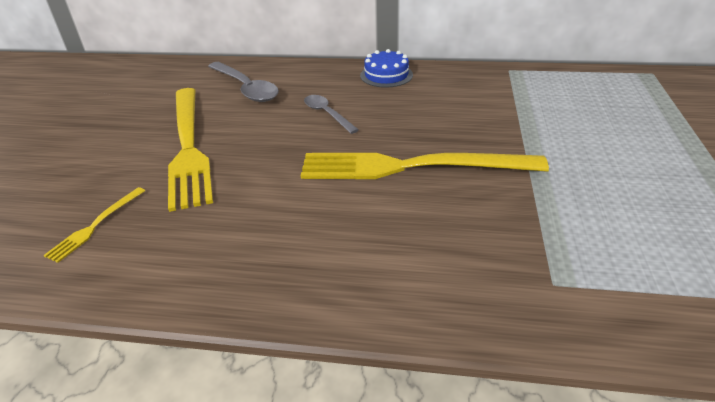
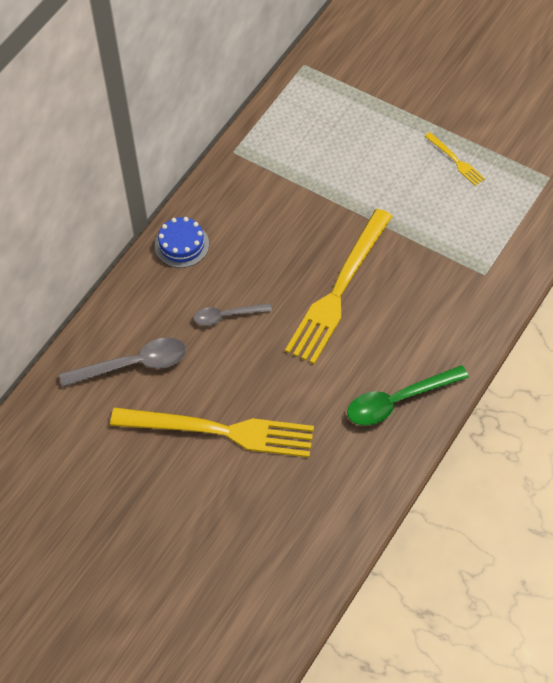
camera: 65 degrees left, 20 degrees up
yellow fork [43,187,145,263] -> yellow fork moved to [425,132,485,186]
none -> green spoon [347,365,469,425]

